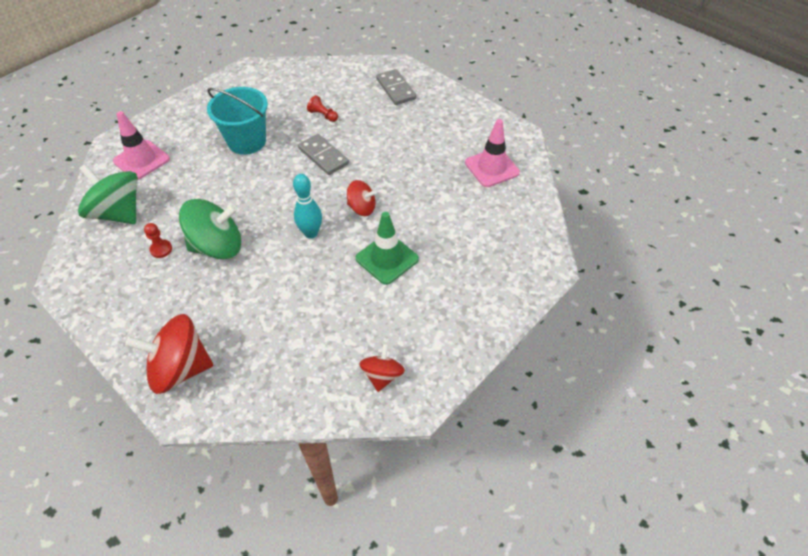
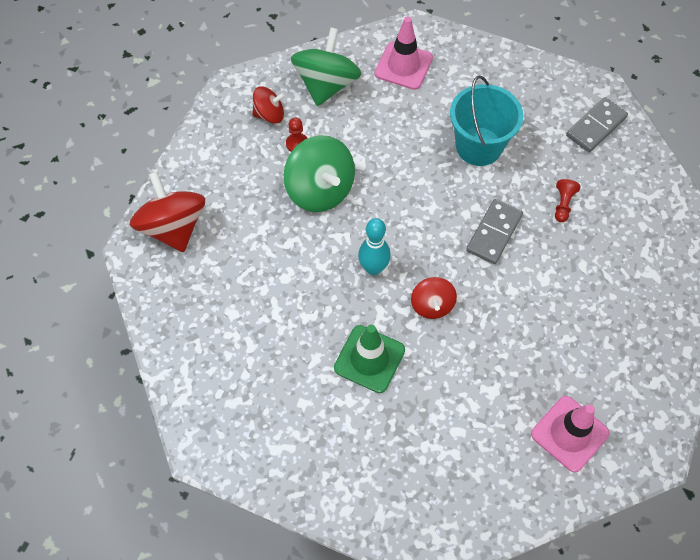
camera: 70 degrees right, 10 degrees up
red spinning top [359,343,405,392] -> red spinning top moved to [252,86,285,124]
grey domino [376,69,416,105] -> grey domino moved to [566,97,628,152]

